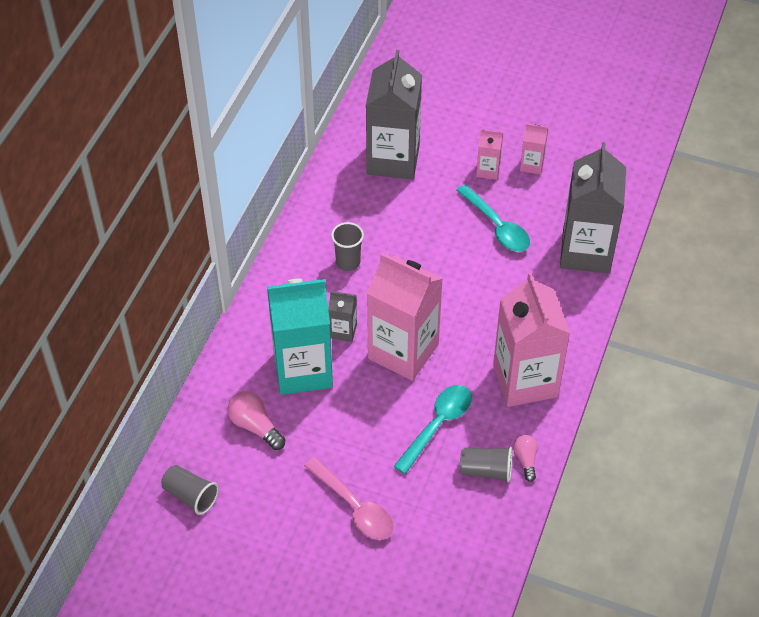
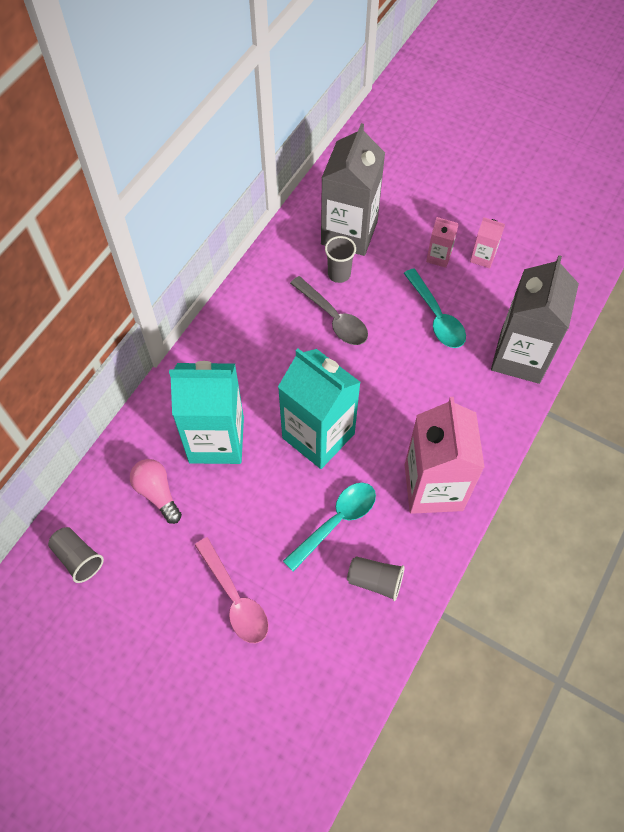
camera: 10 degrees right, 10 degrees up
grey carton [328,291,357,342] -> none
grey cup [331,222,364,271] -> grey cup moved to [325,236,356,283]
pink carton [367,253,443,381] -> turquoise carton [278,349,361,469]
pink light bulb [513,435,538,482] -> none
none -> grey spoon [290,276,368,345]

